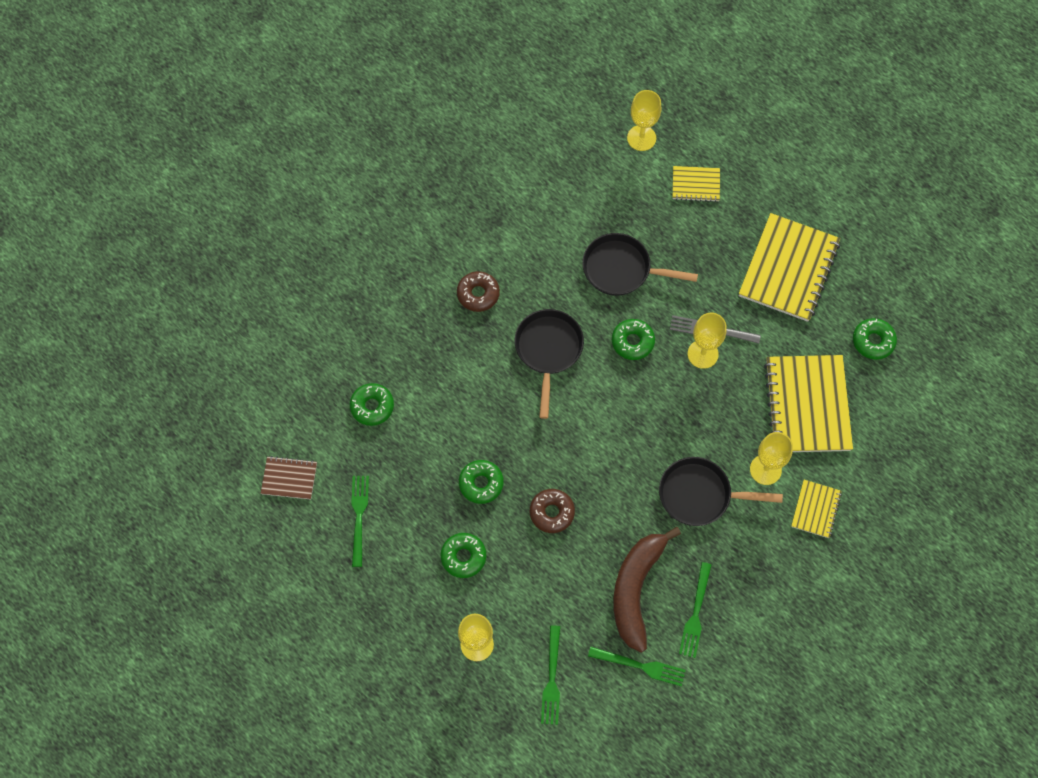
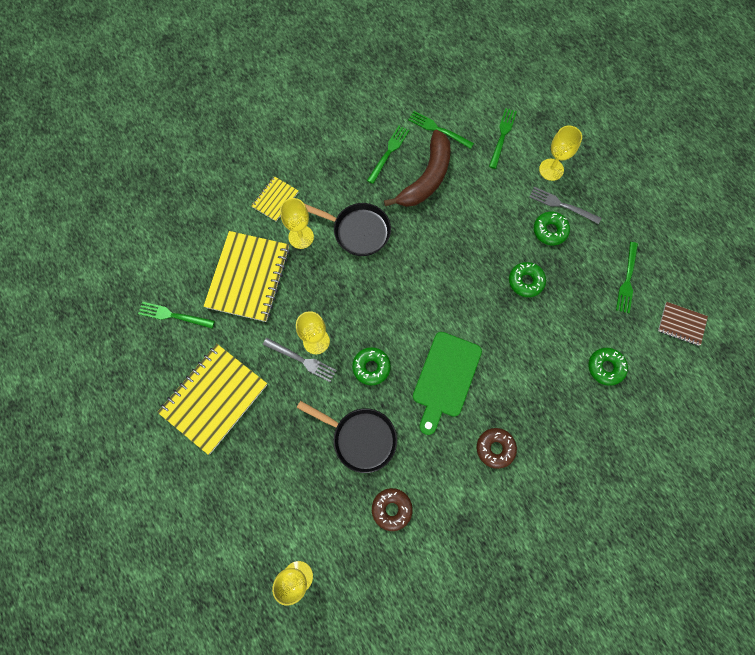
camera: 165 degrees left, 5 degrees up
black pan [515,309,584,419] -> green cutting board [413,332,482,435]
brown donut [530,489,575,533] -> brown donut moved to [372,488,413,531]
yellow notebook [673,166,720,202] -> none
green donut [853,318,897,360] -> green fork [138,302,215,328]
none -> grey fork [529,187,601,224]

